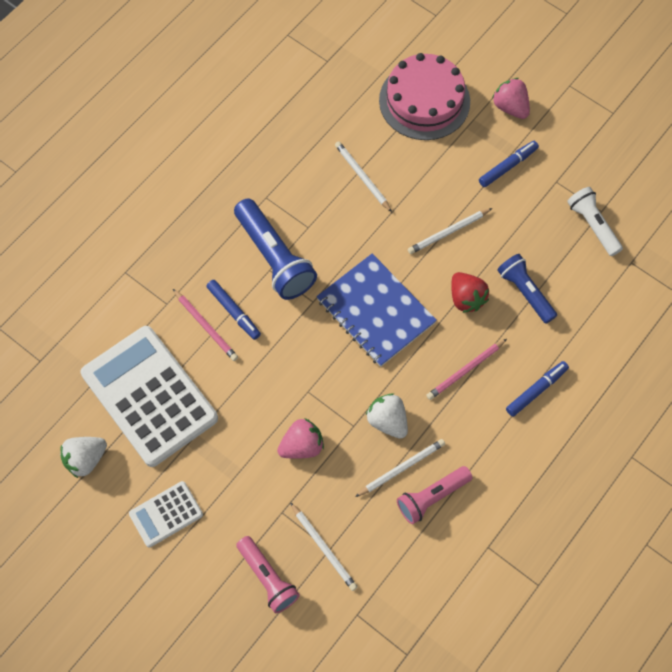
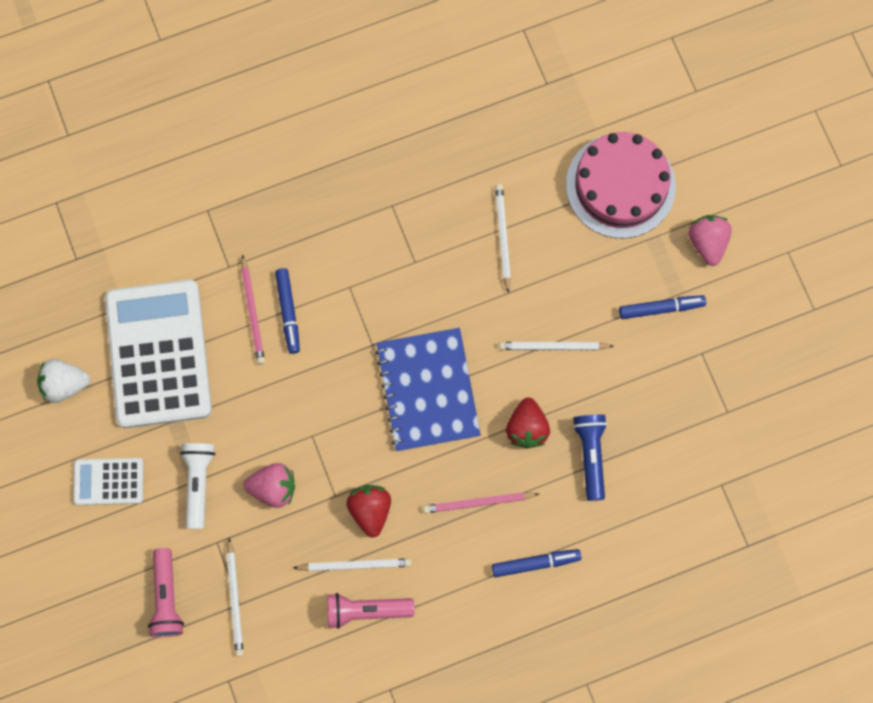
camera: 30 degrees right, 10 degrees up
blue flashlight [234,199,317,300] -> none
white strawberry [366,393,408,439] -> red strawberry [346,485,391,537]
white flashlight [567,187,623,256] -> white flashlight moved to [180,443,215,529]

